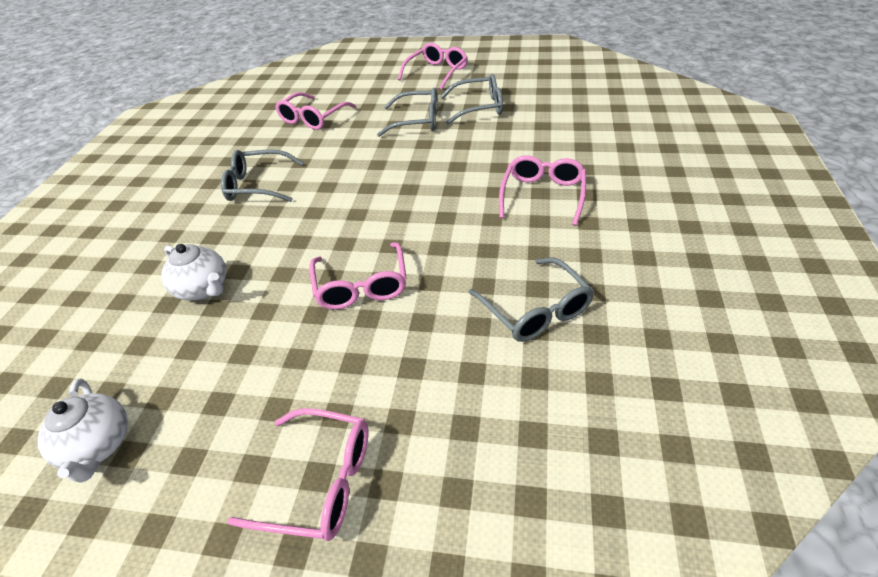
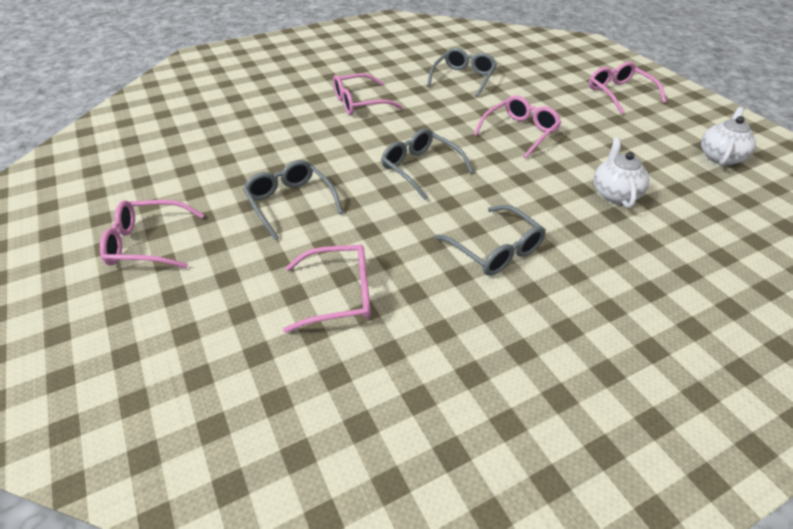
camera: 130 degrees left, 0 degrees up
grey glasses [440,74,503,125] -> grey glasses moved to [381,128,474,200]

